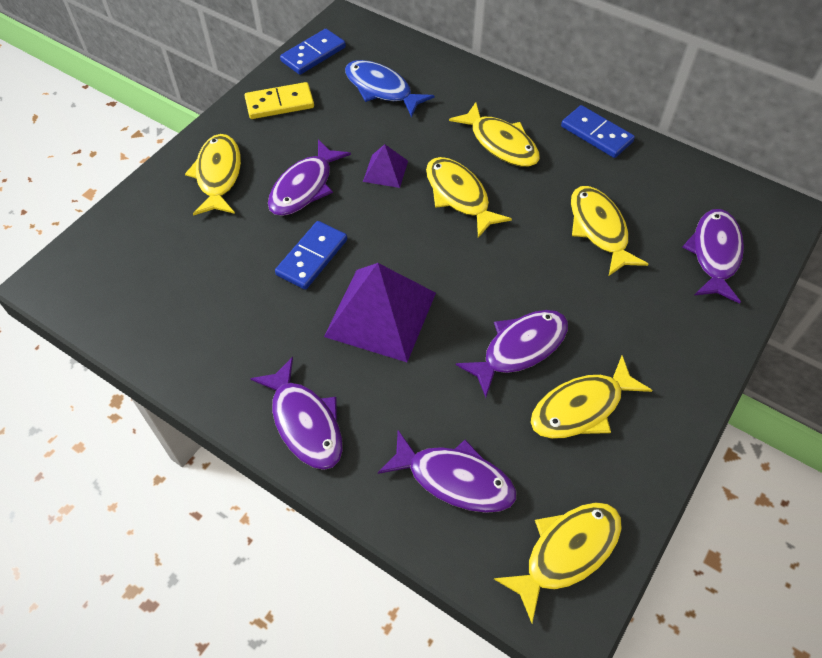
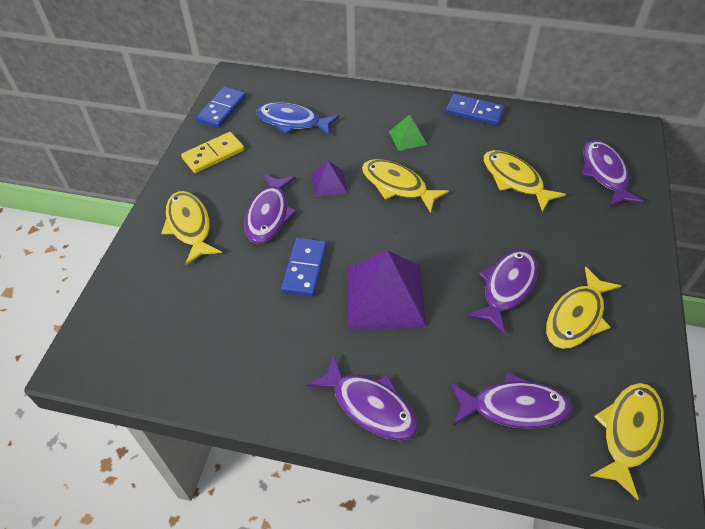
camera: 20 degrees left, 5 degrees down
yellow fish [449,102,540,167] -> green pyramid [389,115,427,151]

